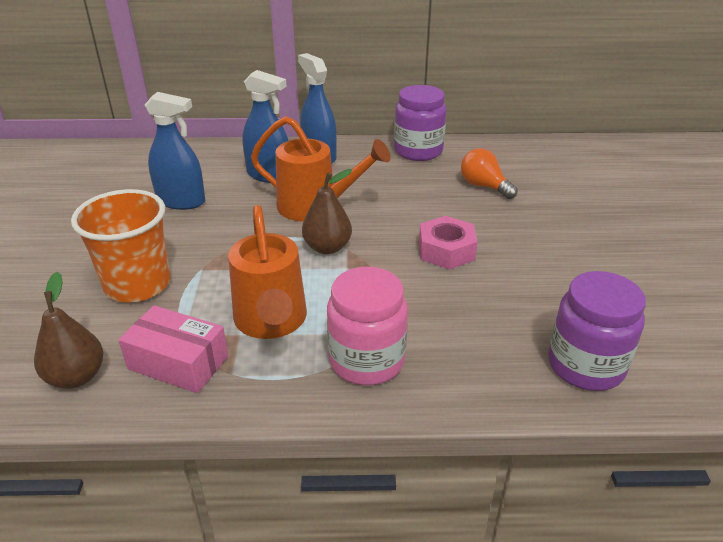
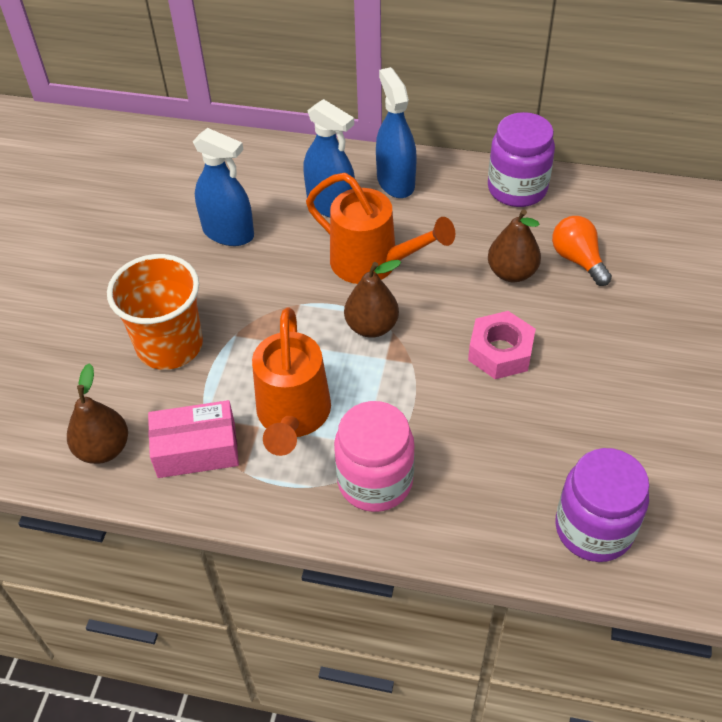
camera: 15 degrees right, 15 degrees up
pink box [118,305,228,393] -> pink box turned 45 degrees counterclockwise [148,400,239,478]
none -> brown pear [488,209,541,282]

